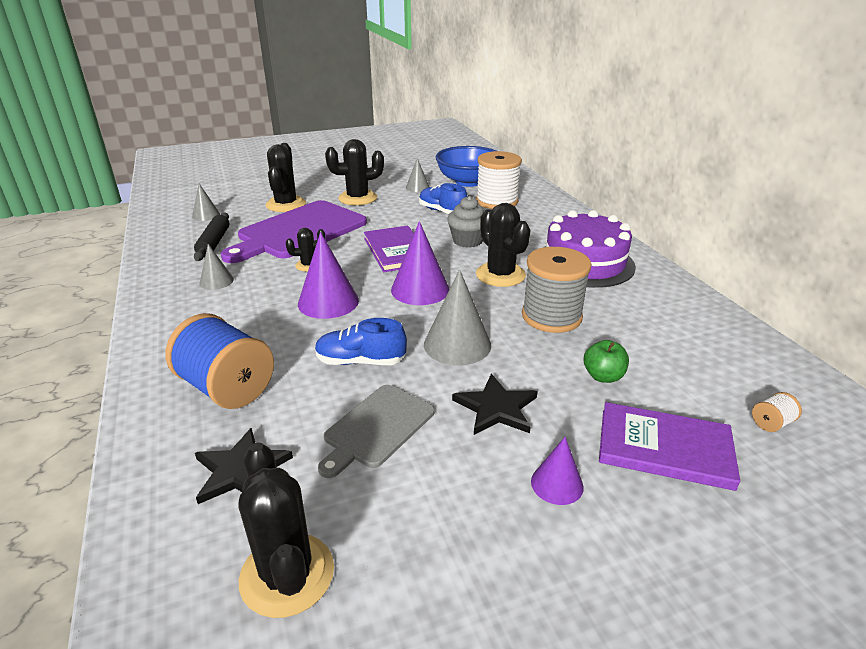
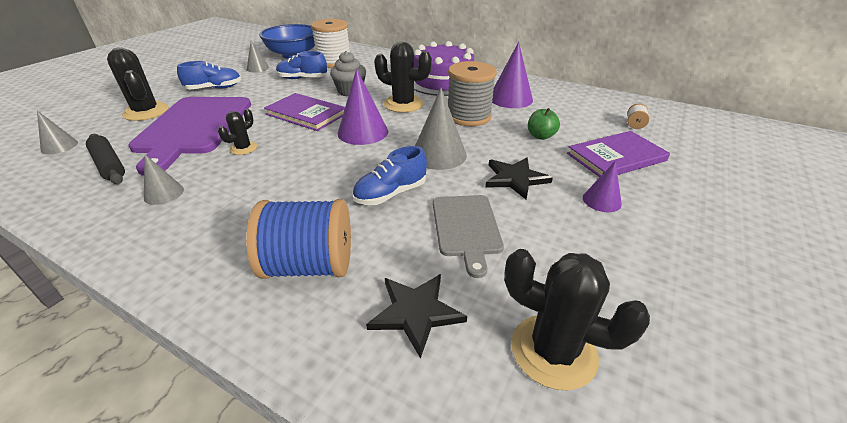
camera: 40 degrees left, 5 degrees up
purple cone [298,232,359,319] -> purple cone moved to [492,42,533,108]
black cactus [325,139,384,205] -> blue shoe [177,61,241,89]

